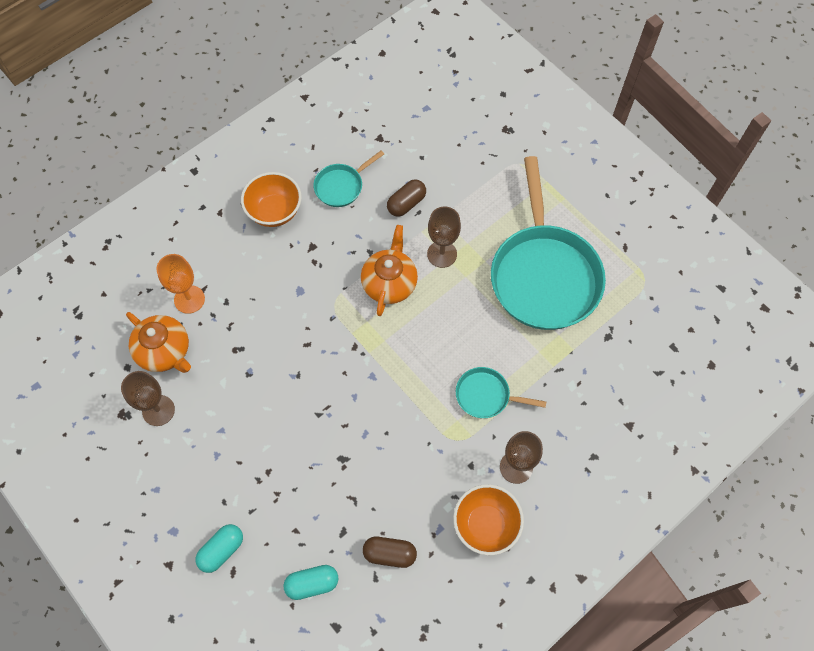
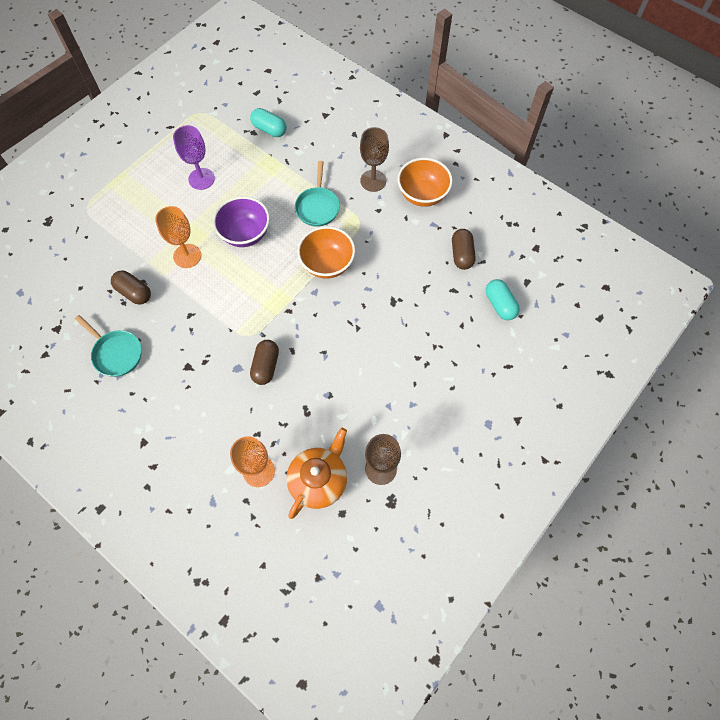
camera: 100 degrees left, 0 degrees up
turquoise capsule [195,524,243,573] -> turquoise capsule moved to [250,108,287,137]
orange bowl [241,172,302,227] -> orange bowl moved to [297,226,355,279]
orange teapot [361,225,418,316] -> none
brown goblet [427,206,461,268] -> orange goblet [155,206,201,268]
turquoise pan [491,156,606,330] -> purple goblet [173,125,215,190]
none -> purple bowl [213,196,270,247]
none -> brown capsule [250,340,279,385]

